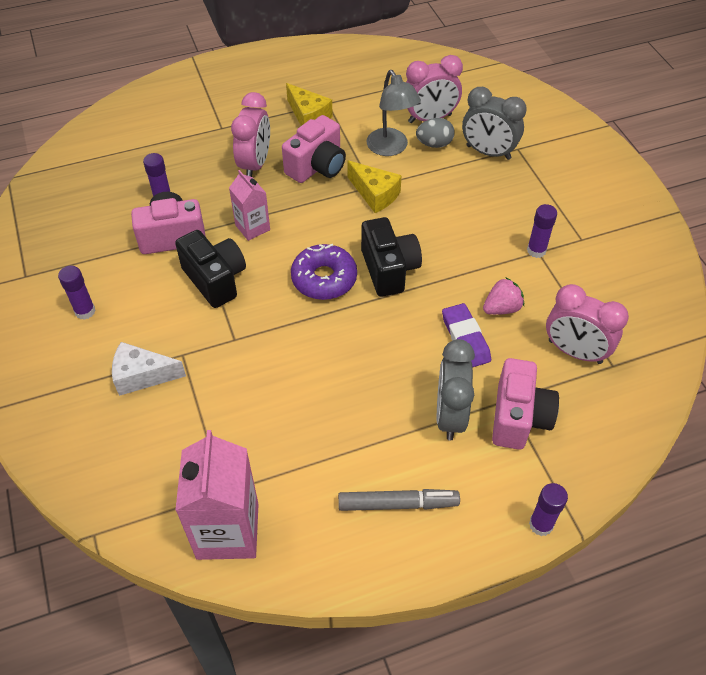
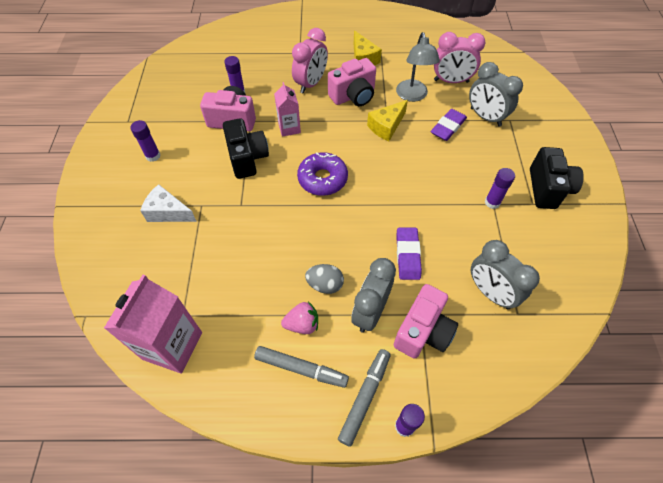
camera: 20 degrees right, 5 degrees up
yellow cheese [347,160,402,213] -> yellow cheese turned 75 degrees clockwise [367,100,408,141]
black camera [361,217,422,297] -> black camera moved to [530,147,584,209]
grey egg [416,118,455,148] -> grey egg moved to [305,264,344,294]
pink strawberry [483,277,524,315] -> pink strawberry moved to [281,302,318,334]
pink clock [546,284,629,364] -> grey clock [471,240,540,309]
none -> grey marker [338,349,390,447]
none -> purple eraser [431,109,467,141]

